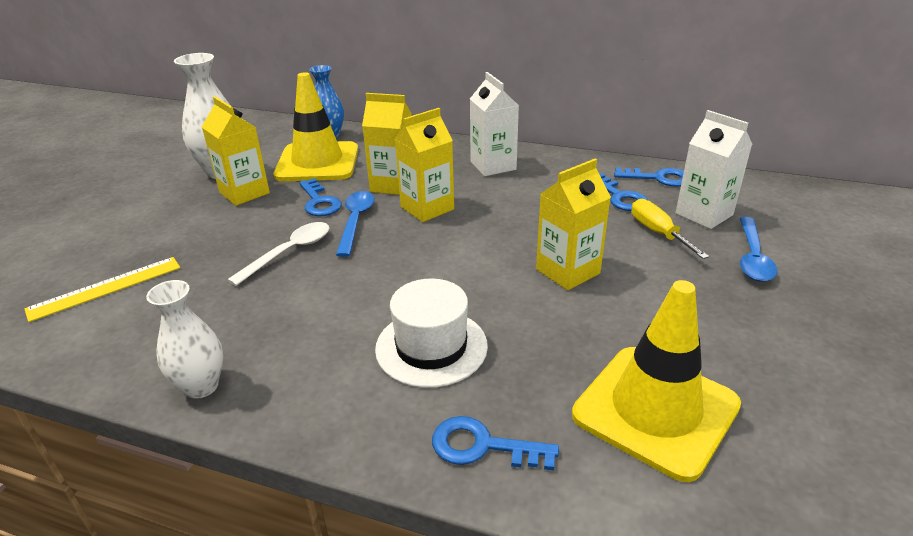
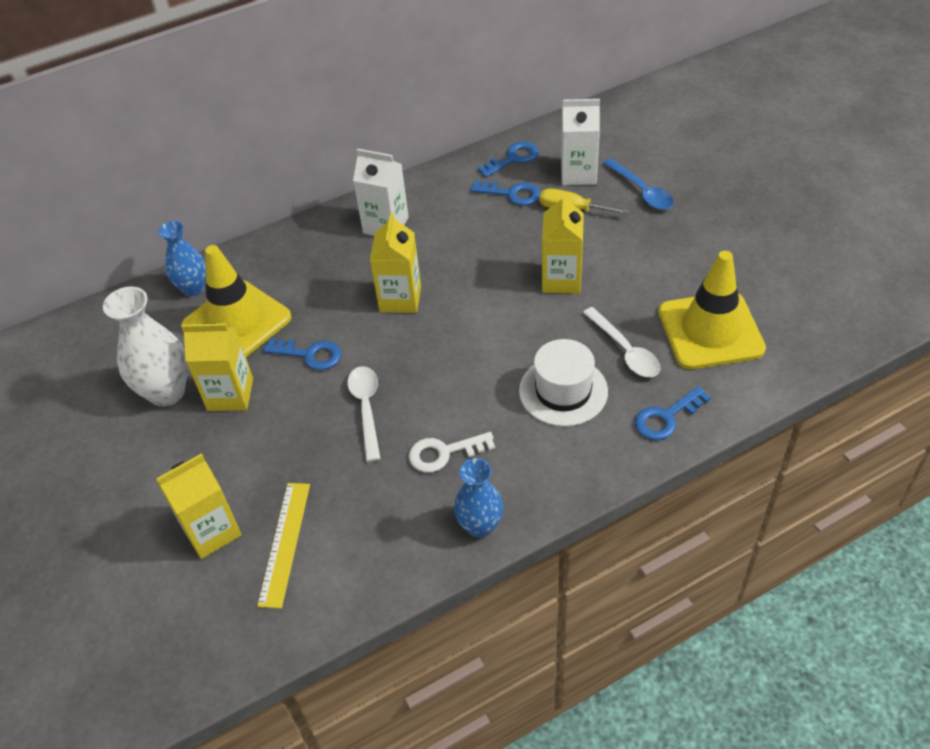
camera: 45 degrees left, 15 degrees up
white vase [146,280,223,399] -> blue vase [454,458,503,538]
blue spoon [336,191,375,257] -> none
yellow carton [362,93,411,195] -> yellow carton moved to [156,453,242,559]
none -> white key [409,432,495,473]
none -> white spoon [583,307,660,377]

